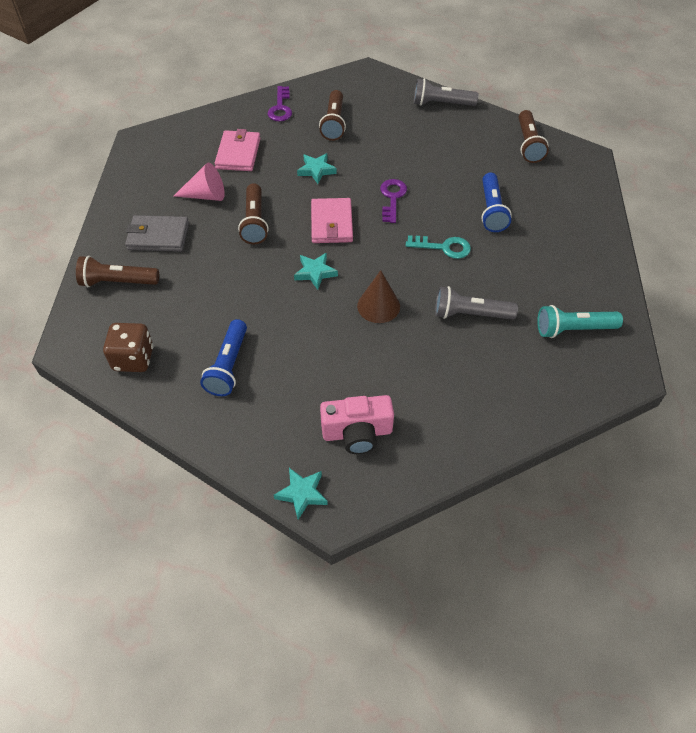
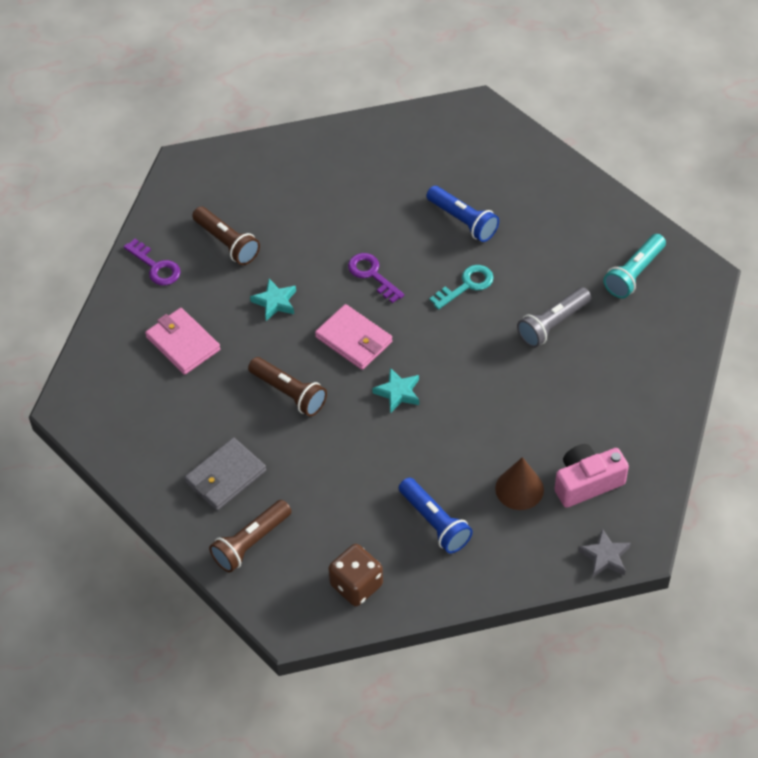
camera: 45 degrees left, 0 degrees up
pink cone [174,163,225,201] -> none
turquoise star [274,468,328,520] -> grey star [578,529,631,578]
pink camera [320,395,394,454] -> pink camera turned 150 degrees counterclockwise [555,444,629,508]
brown cone [357,270,400,323] -> brown cone moved to [495,457,544,510]
grey flashlight [414,79,479,106] -> none
brown flashlight [519,110,549,163] -> none

